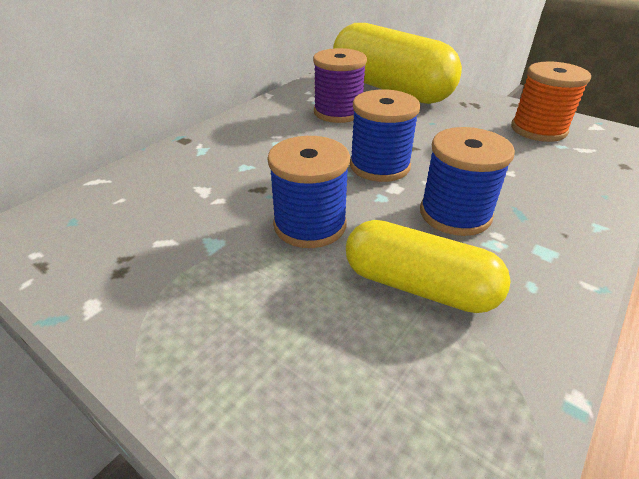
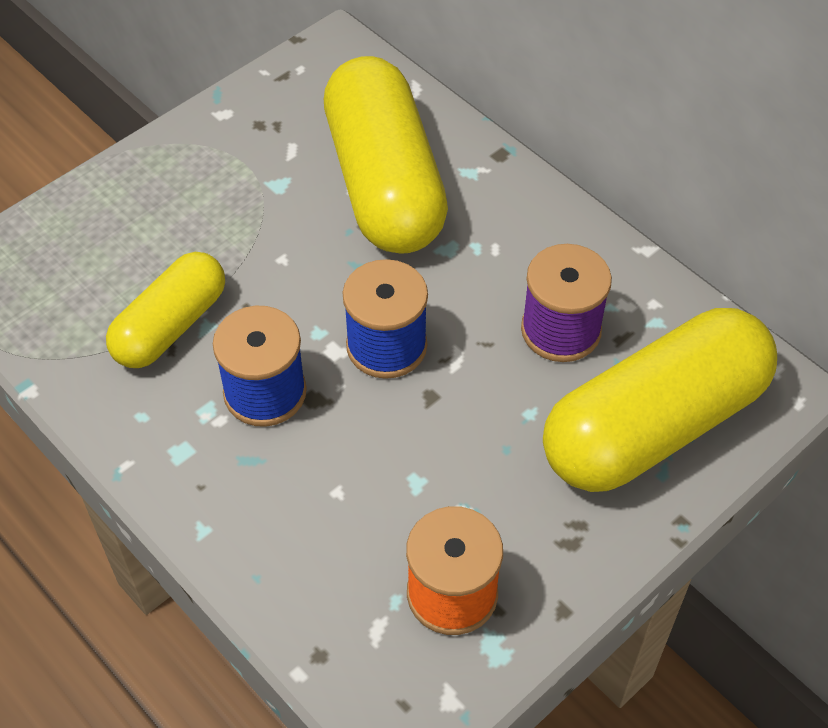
camera: 100 degrees right, 15 degrees up
blue spool [267,136,350,248] -> none
none -> yellow capsule [324,56,448,254]

